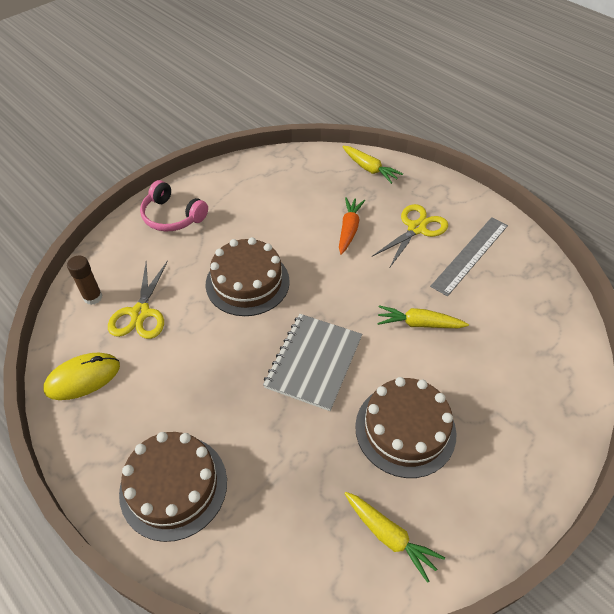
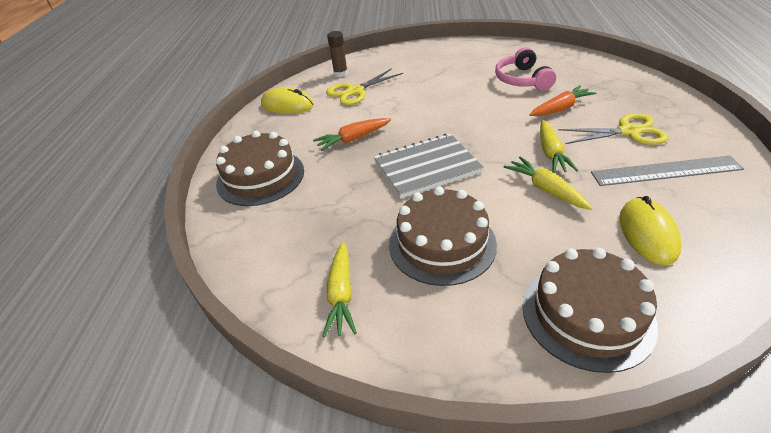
camera: 50 degrees right, 10 degrees down
pink headphones [140,180,208,232] -> pink headphones moved to [495,47,556,91]
brown cake [206,237,290,316] -> brown cake moved to [522,248,658,373]
yellow carrot [342,146,403,184] -> yellow carrot moved to [540,120,578,173]
none -> orange carrot [313,118,391,151]
none -> yellow mouse [619,196,682,265]

